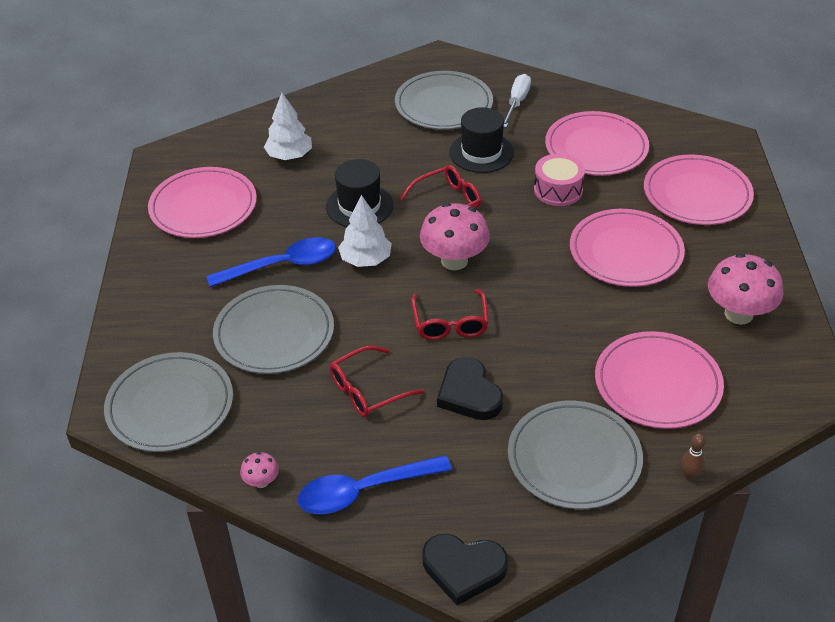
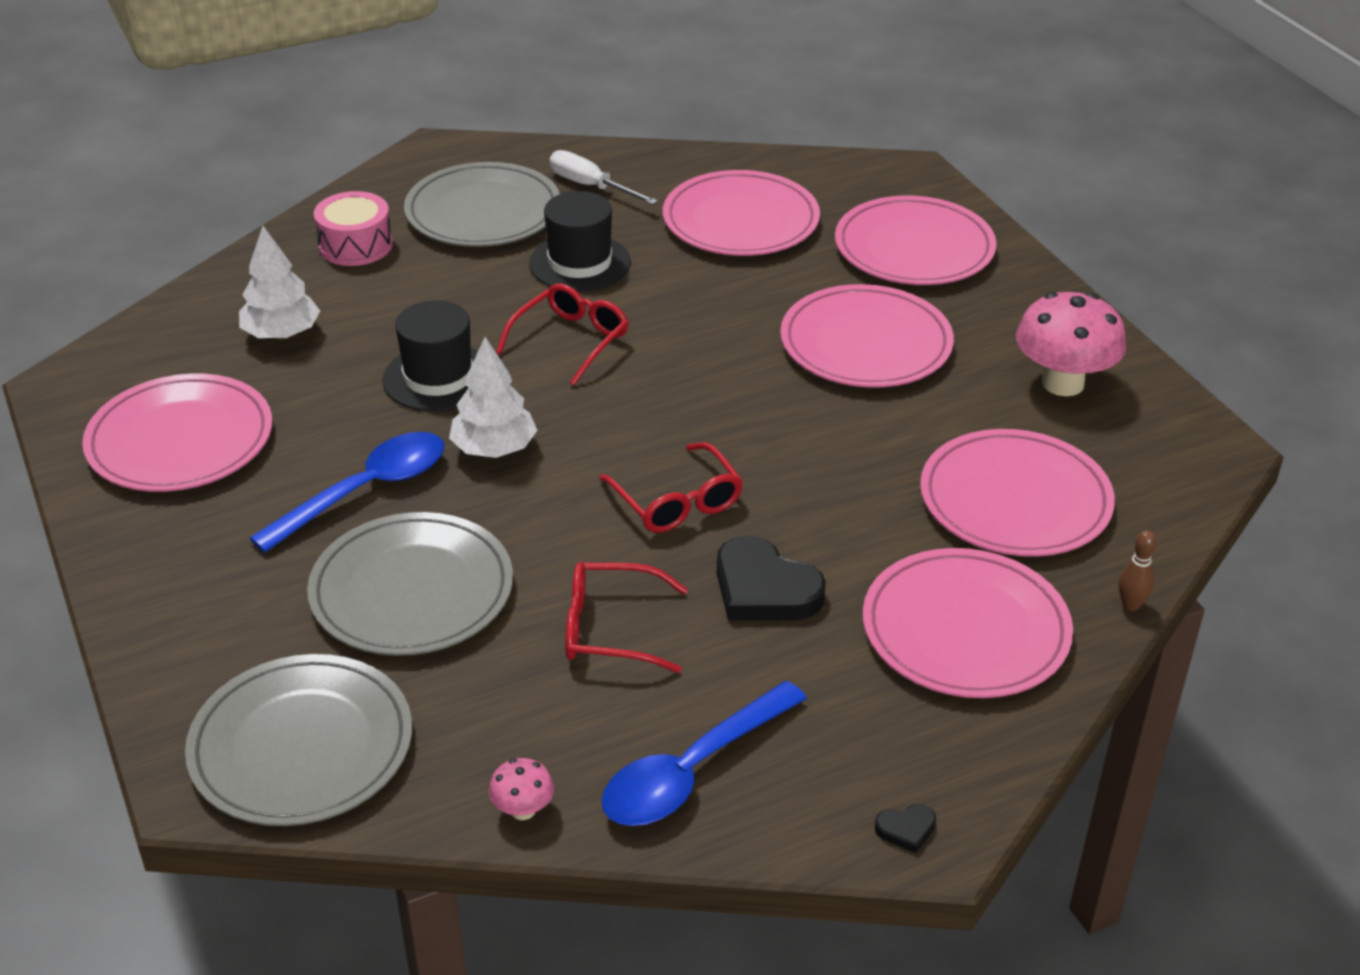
camera: 25 degrees left, 5 degrees down
red glasses [329,345,424,418] -> red glasses turned 60 degrees clockwise [565,562,688,673]
pink mushroom [420,203,490,270] -> none
black heart [422,534,508,605] -> black heart [875,804,936,853], size x0.45
white screwdriver [504,74,531,128] -> white screwdriver turned 45 degrees counterclockwise [550,150,658,205]
grey plate [508,401,643,509] -> pink plate [863,548,1073,698]
pink drum [534,154,585,206] -> pink drum moved to [314,191,393,266]

